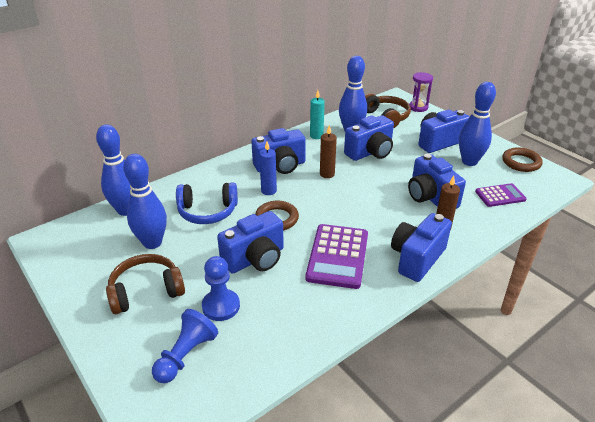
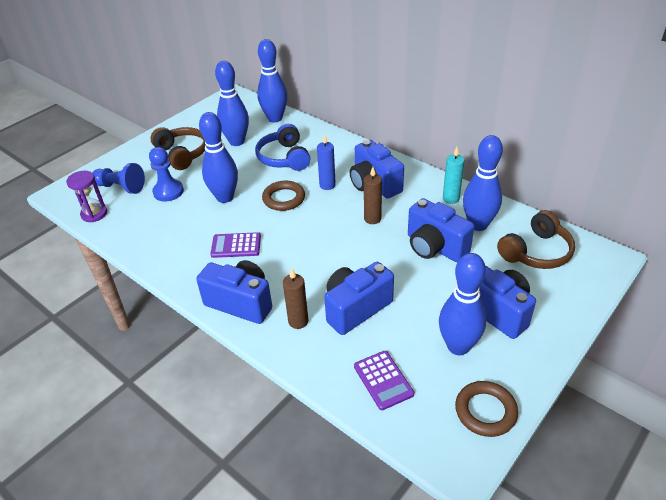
camera: 80 degrees right, 5 degrees up
blue camera [217,211,284,273] -> blue bowling pin [199,112,238,203]
purple calculator [306,224,368,289] -> purple calculator [210,232,261,258], size x0.60
purple hourglass [409,72,433,112] -> purple hourglass moved to [66,171,107,222]

